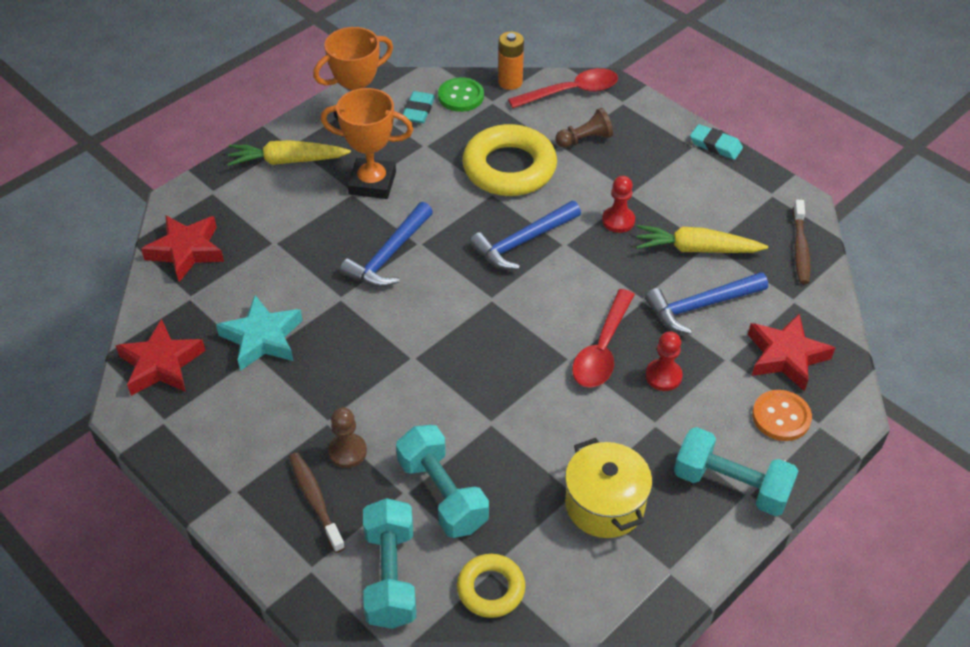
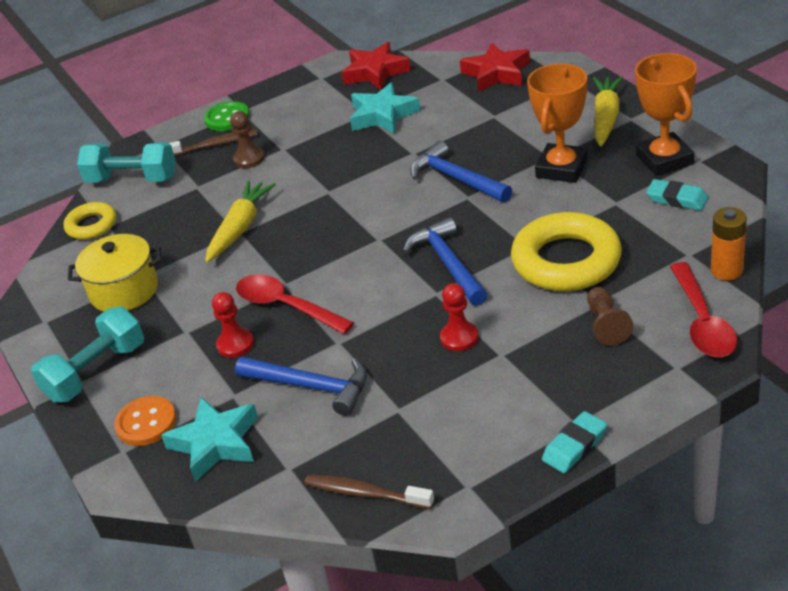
camera: 110 degrees right, 10 degrees down
turquoise dumbbell [396,425,489,538] -> none
green button [438,77,484,112] -> green button moved to [204,101,250,131]
yellow carrot [636,225,768,253] -> yellow carrot moved to [205,181,276,263]
blue hammer [645,272,768,334] -> blue hammer turned 120 degrees clockwise [235,357,367,416]
red star [748,313,835,392] -> turquoise star [161,397,258,482]

